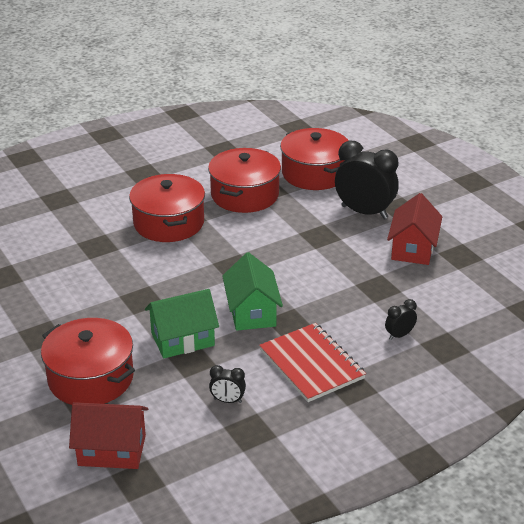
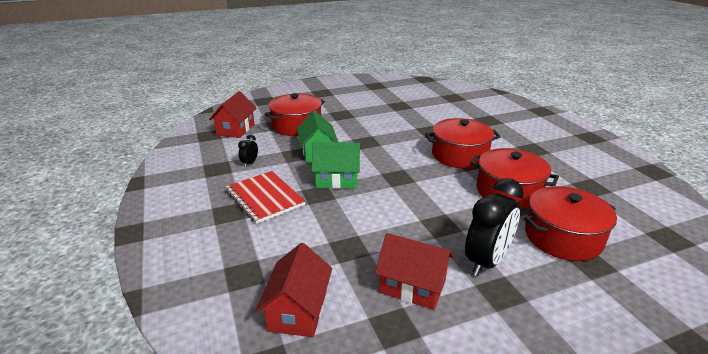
camera: 100 degrees right, 5 degrees down
red notebook [259,323,366,402] -> red notebook turned 75 degrees clockwise [225,171,306,224]
black clock [385,299,417,340] -> none
none -> red house [255,243,332,337]

